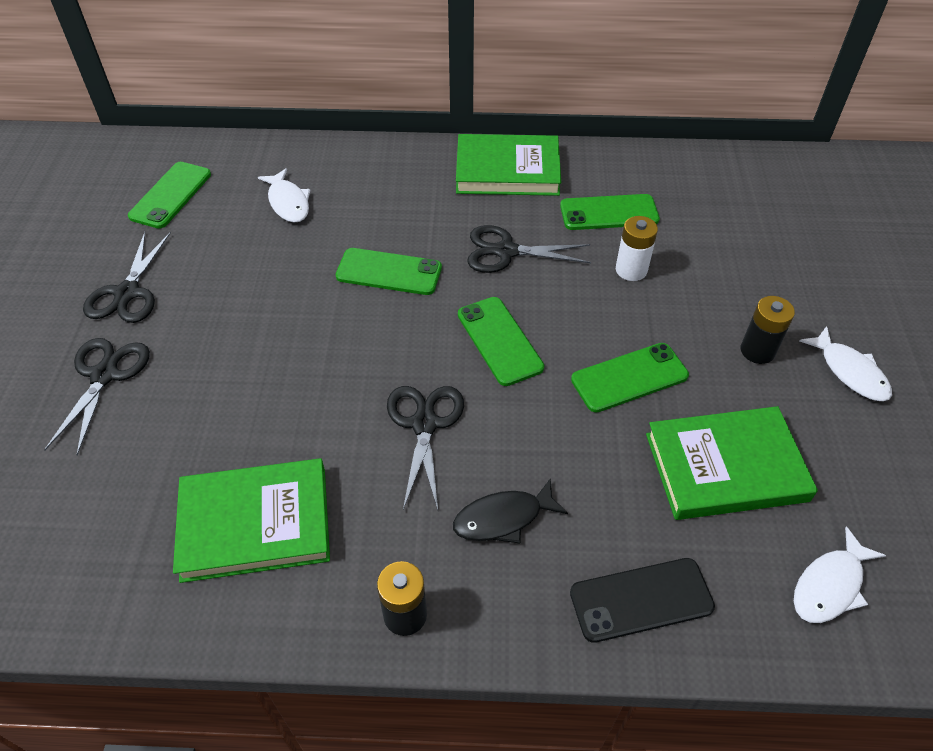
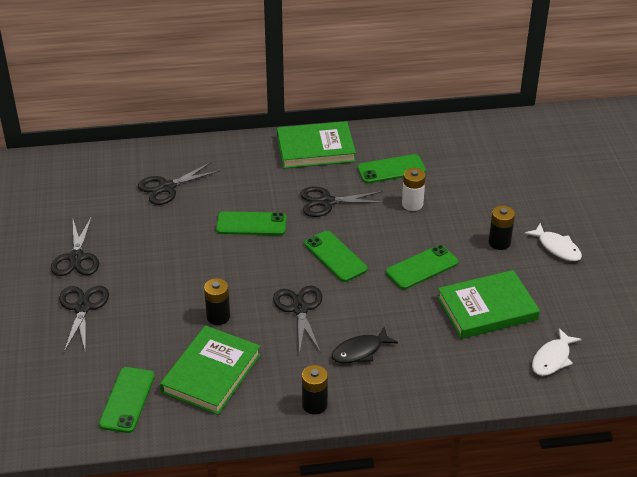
camera: 10 degrees left, 10 degrees down
green phone [128,162,211,228] -> green phone moved to [99,367,155,433]
green book [173,458,330,583] -> green book turned 45 degrees counterclockwise [160,325,261,415]
white fish [258,168,310,223] -> black scissors [138,162,221,205]
black phone [570,558,715,643] -> none
none -> black battery [204,278,230,325]

